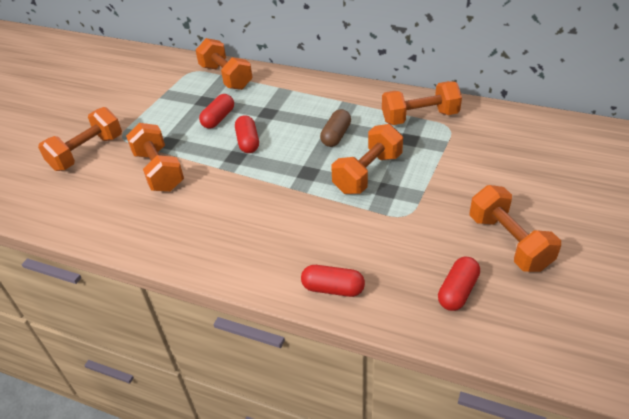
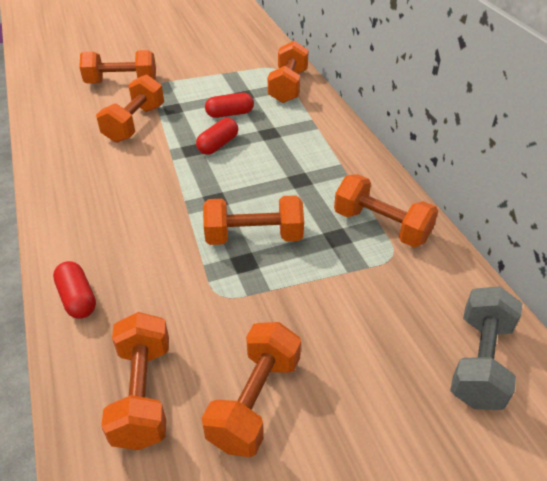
camera: 45 degrees right, 0 degrees up
brown capsule [320,109,351,147] -> none
red capsule [438,257,480,311] -> orange dumbbell [101,312,169,450]
none -> grey dumbbell [450,286,522,410]

